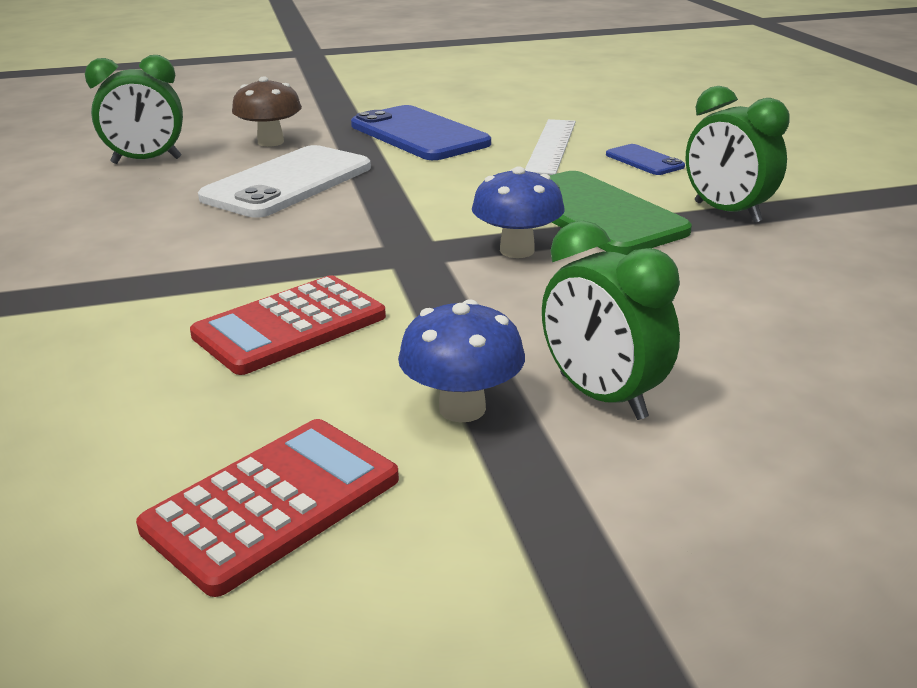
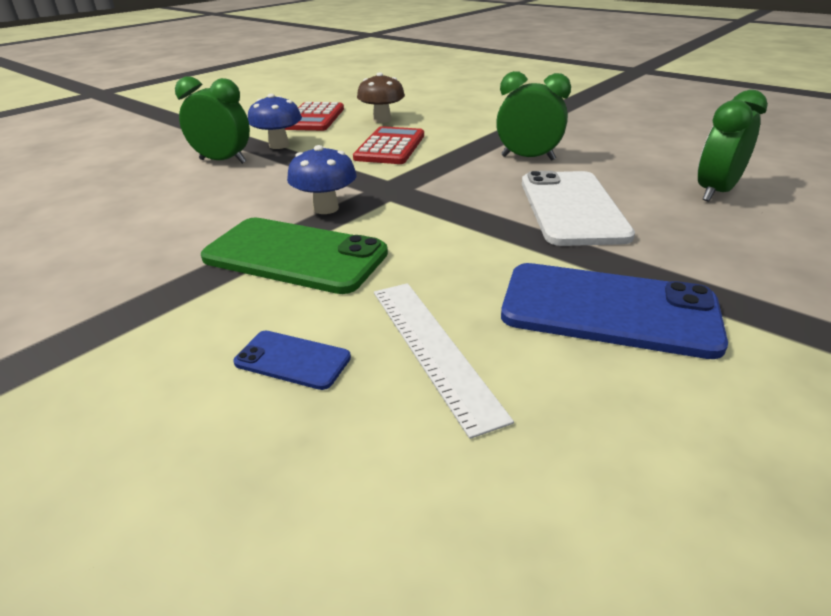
camera: 145 degrees right, 5 degrees up
brown mushroom [232,77,302,147] -> brown mushroom moved to [357,72,405,123]
green clock [685,86,790,223] -> green clock moved to [496,71,571,161]

